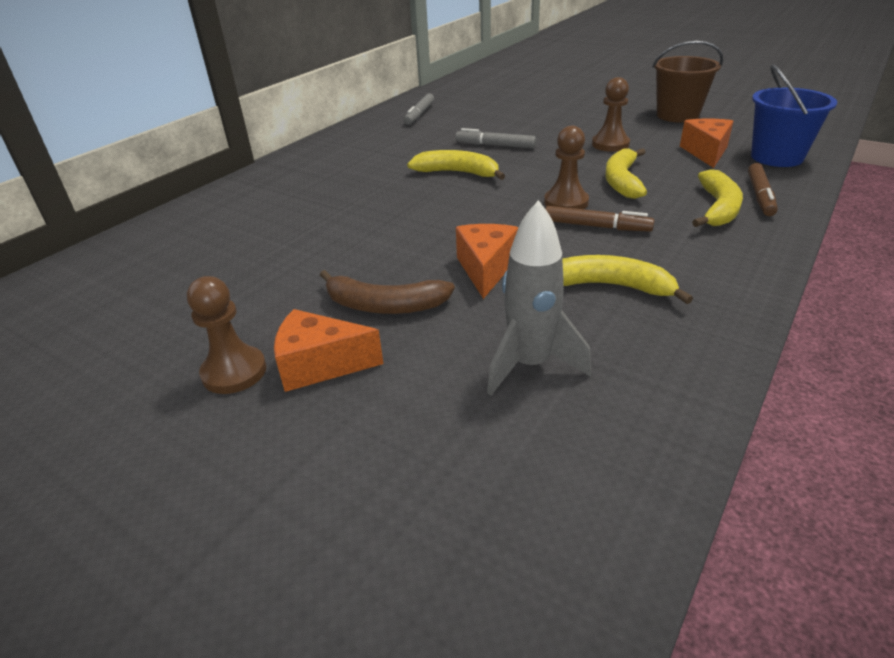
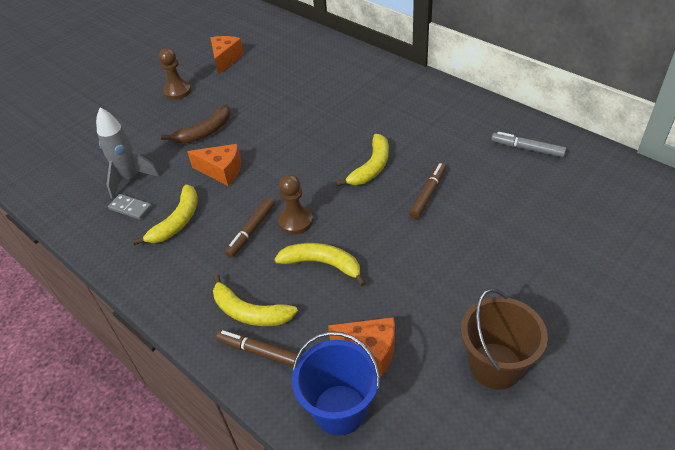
camera: 100 degrees right, 10 degrees up
orange cheese [274,309,383,392] -> orange cheese moved to [211,36,244,75]
brown banana [320,270,455,314] -> brown banana turned 150 degrees counterclockwise [161,104,230,144]
grey marker [455,128,536,148] -> brown marker [409,163,446,219]
brown pawn [592,77,630,152] -> none
none -> grey domino [108,194,152,220]

